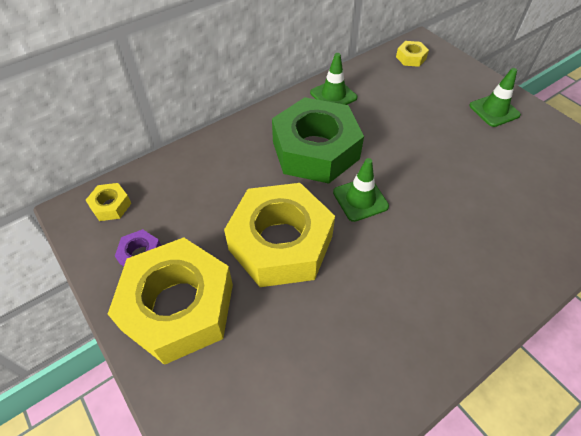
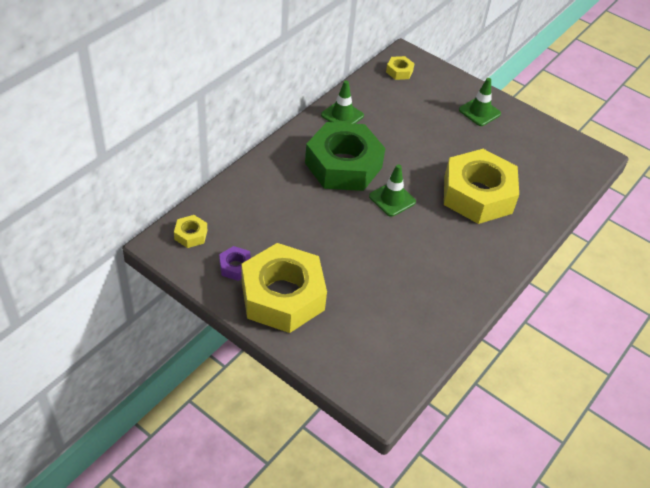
camera: 20 degrees left, 5 degrees down
yellow nut [224,183,335,287] -> yellow nut moved to [444,149,519,224]

